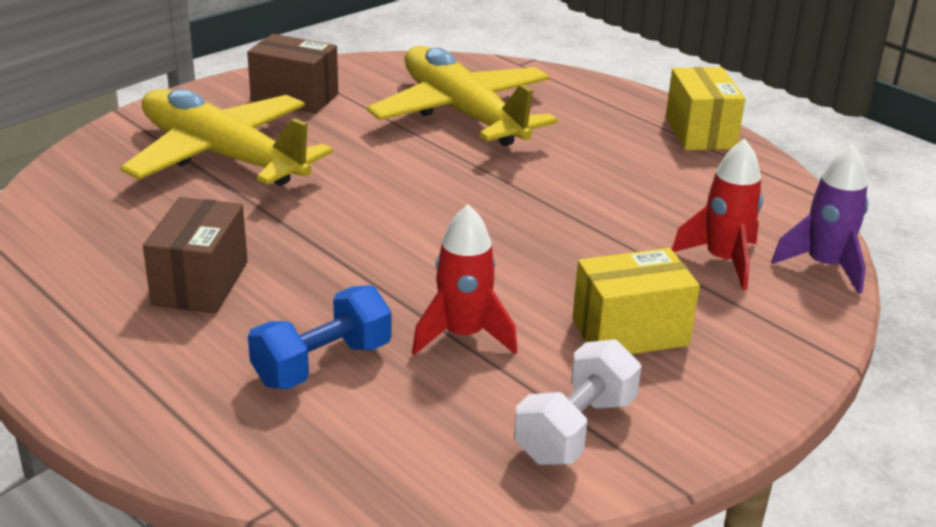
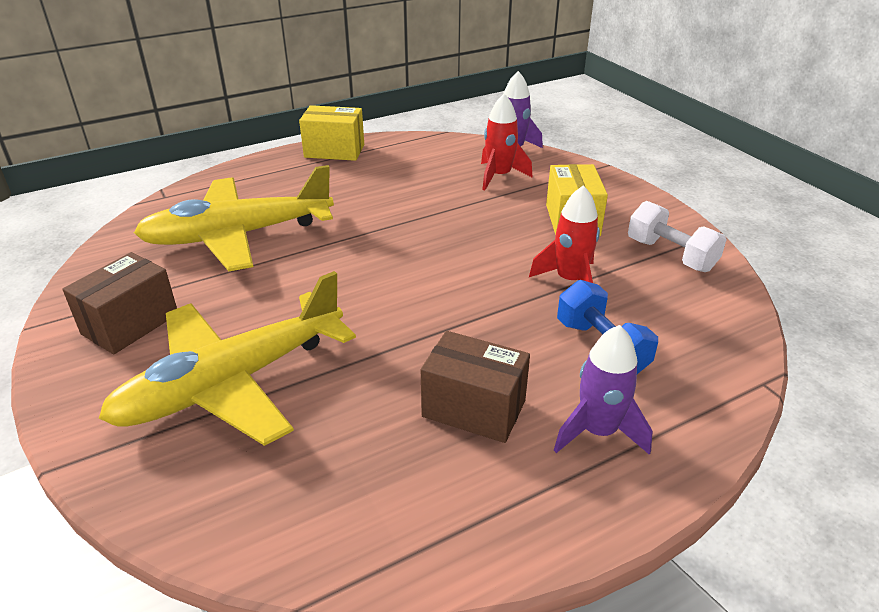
camera: 75 degrees left, 5 degrees up
none -> purple rocket [554,325,653,455]

